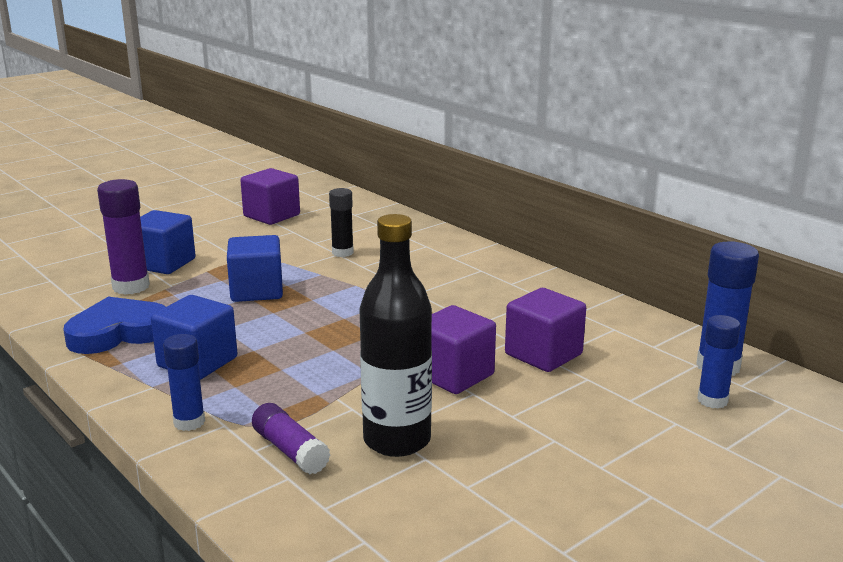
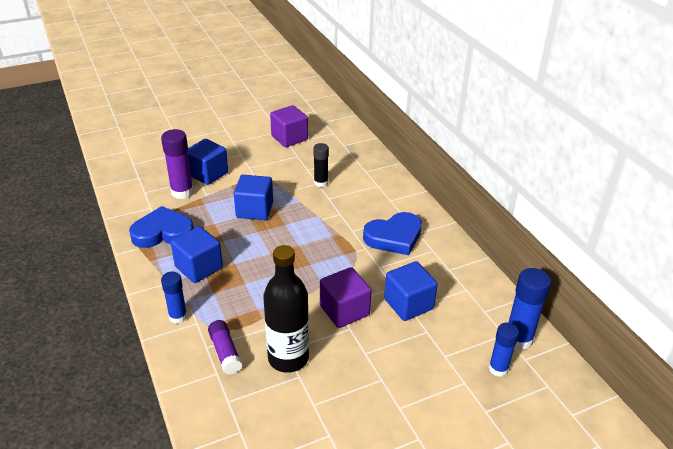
camera: 15 degrees right, 15 degrees up
purple cube [505,288,586,372] -> blue cube [384,261,438,321]
none -> blue heart [363,212,422,255]

